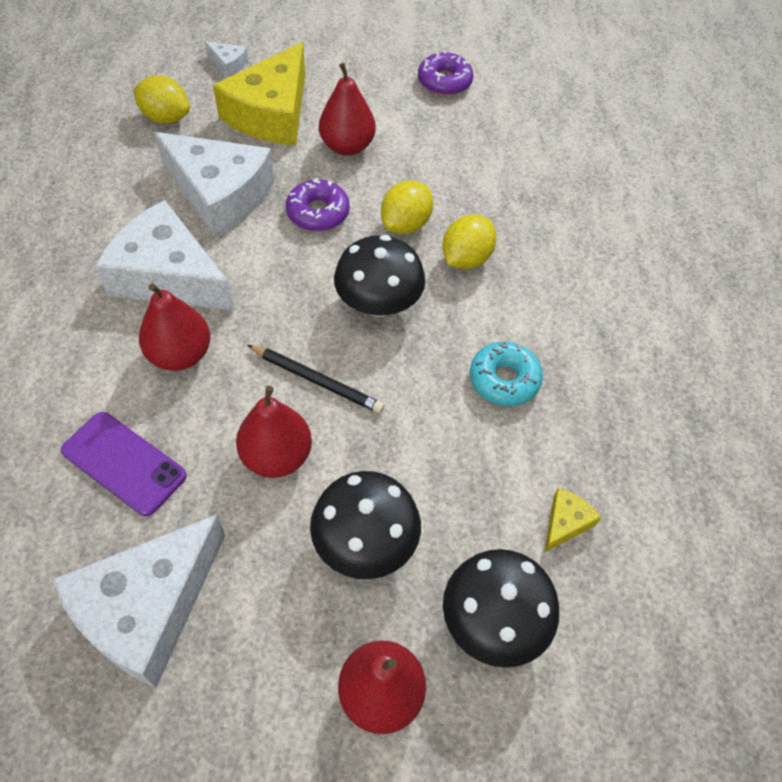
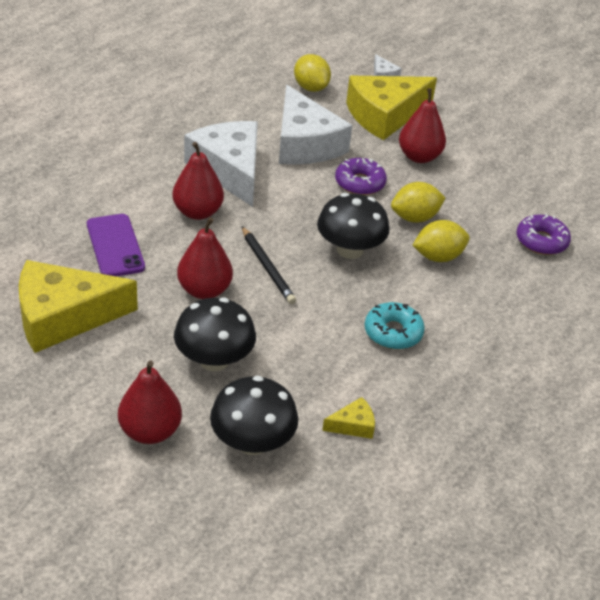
camera: 35 degrees right, 15 degrees down
white cheese [53,514,225,688] -> yellow cheese [19,260,138,353]
purple donut [418,50,473,96] -> purple donut moved to [516,214,571,255]

